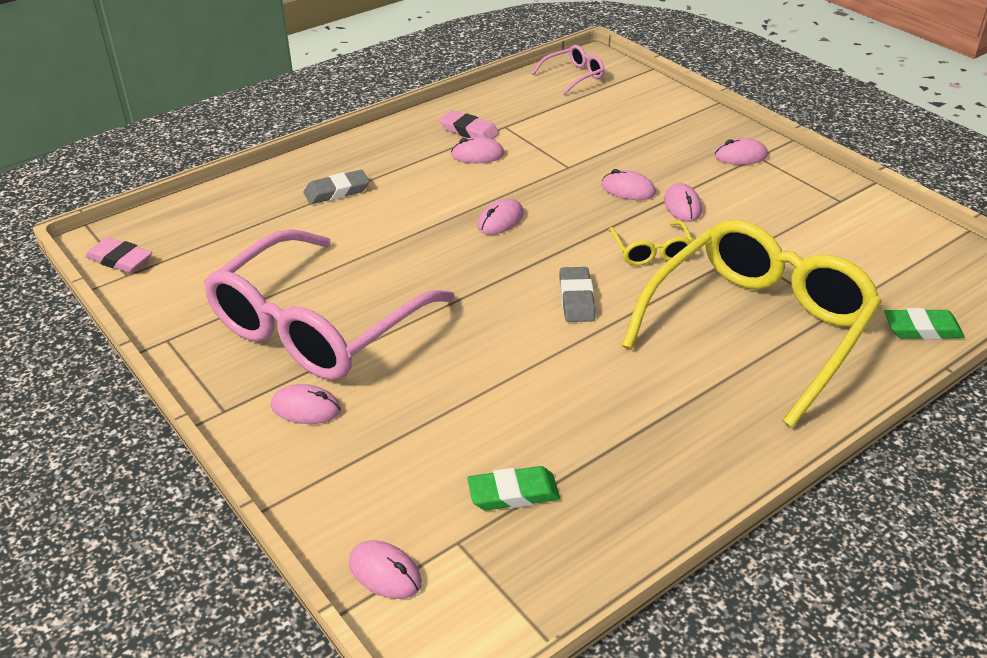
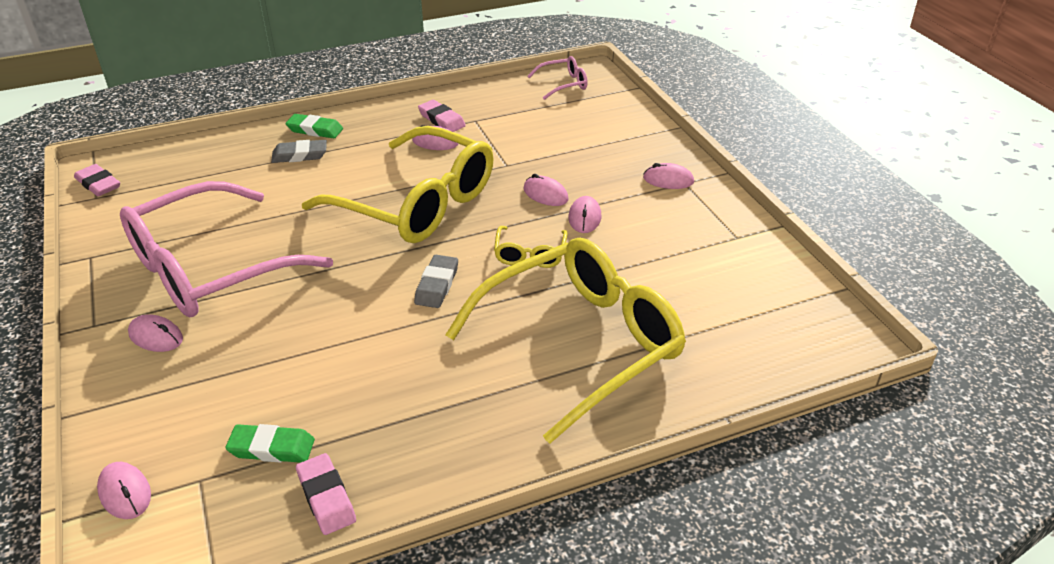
camera: 15 degrees right, 0 degrees up
pink mouse [477,199,524,235] -> yellow glasses [302,126,494,243]
green eraser [884,308,965,339] -> green eraser moved to [286,114,343,138]
none -> pink eraser [296,453,356,535]

